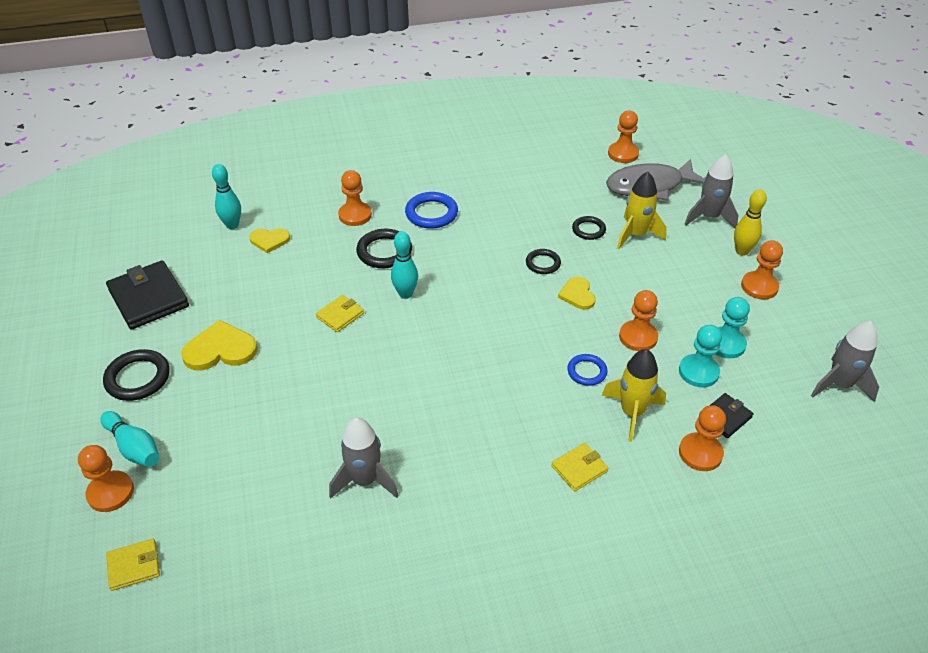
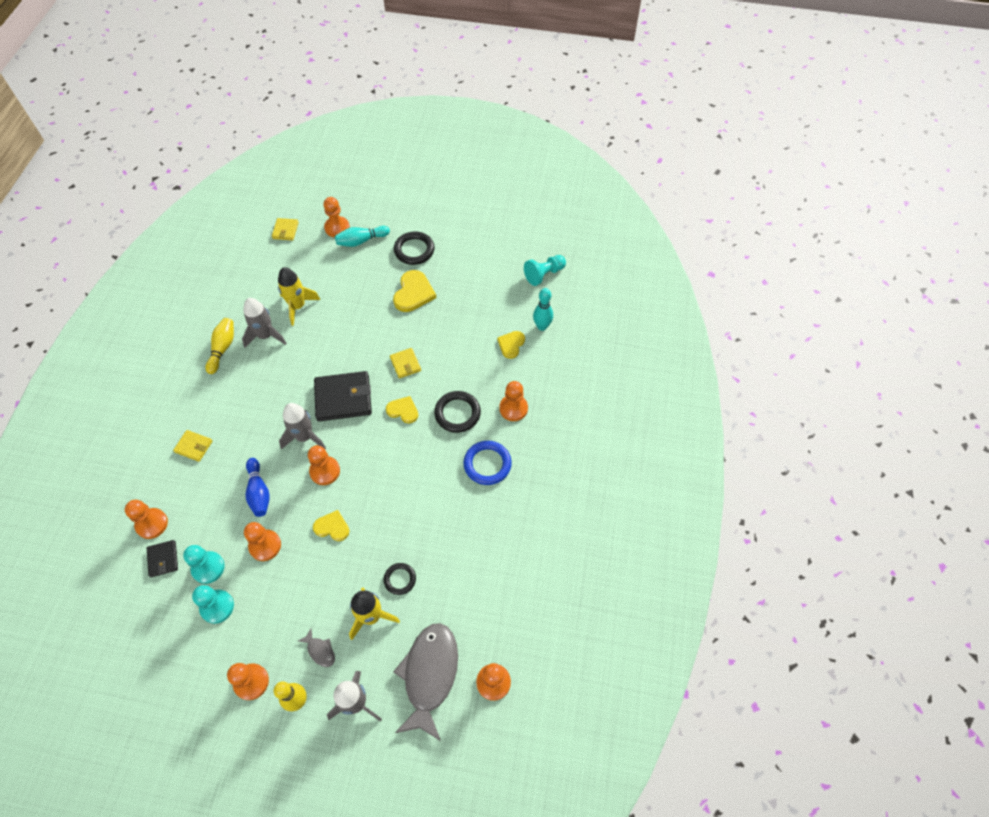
camera: 115 degrees right, 15 degrees up
black wallet [106,260,189,330] -> black wallet moved to [314,371,372,421]
turquoise bowling pin [391,231,418,299] -> yellow heart [386,396,418,423]
black ring [526,249,561,274] -> none
yellow wallet [551,443,608,491] -> yellow wallet turned 60 degrees counterclockwise [173,430,212,462]
blue ring [567,354,607,386] -> blue bowling pin [246,458,270,517]
yellow rocket [602,349,666,442] -> yellow rocket moved to [278,267,320,326]
grey rocket [811,321,879,402] -> grey rocket moved to [279,403,326,449]
none -> yellow bowling pin [205,318,234,374]
none -> grey fish [298,628,335,667]
none -> orange pawn [308,445,340,485]
none -> turquoise pawn [524,255,566,286]

